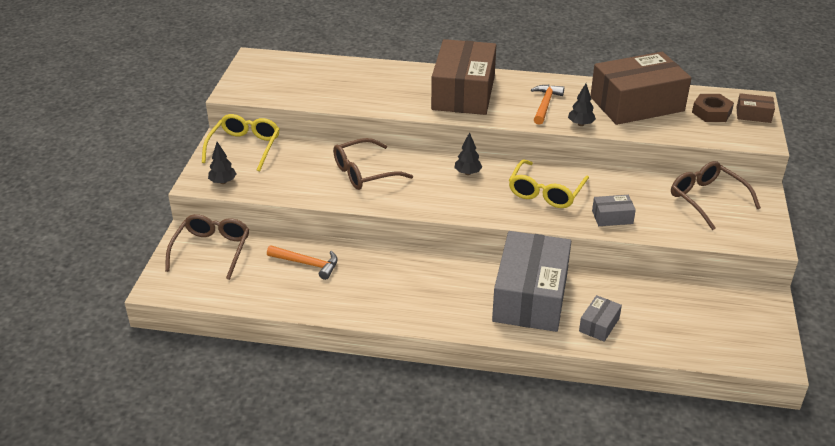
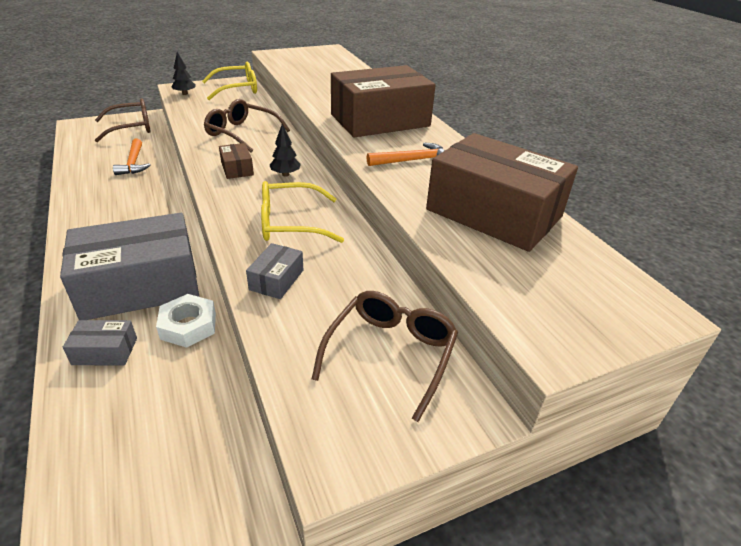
camera: 55 degrees right, 0 degrees up
black tree [568,83,596,126] -> none
grey box [592,195,636,226] -> grey box turned 60 degrees clockwise [246,243,304,299]
brown nut [692,94,734,122] -> none
brown box [736,93,775,123] -> brown box moved to [219,143,254,179]
none -> white nut [156,294,216,348]

